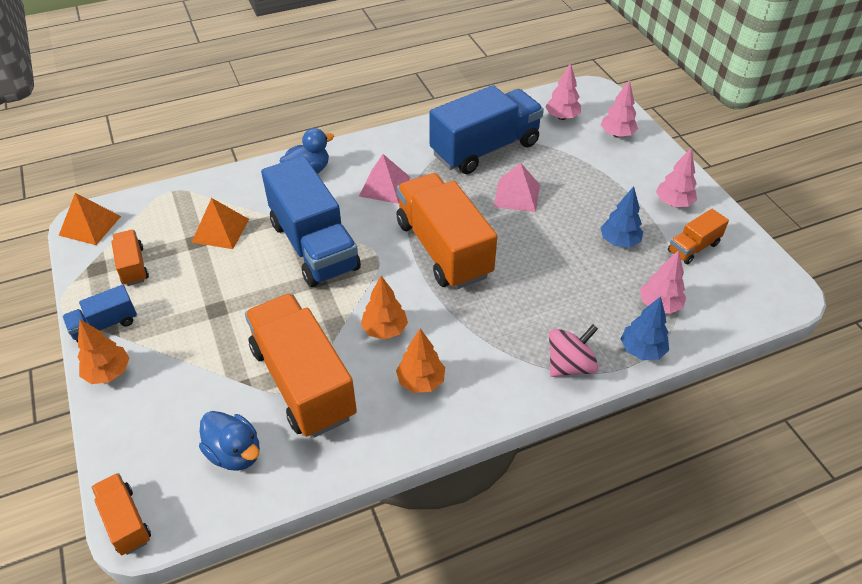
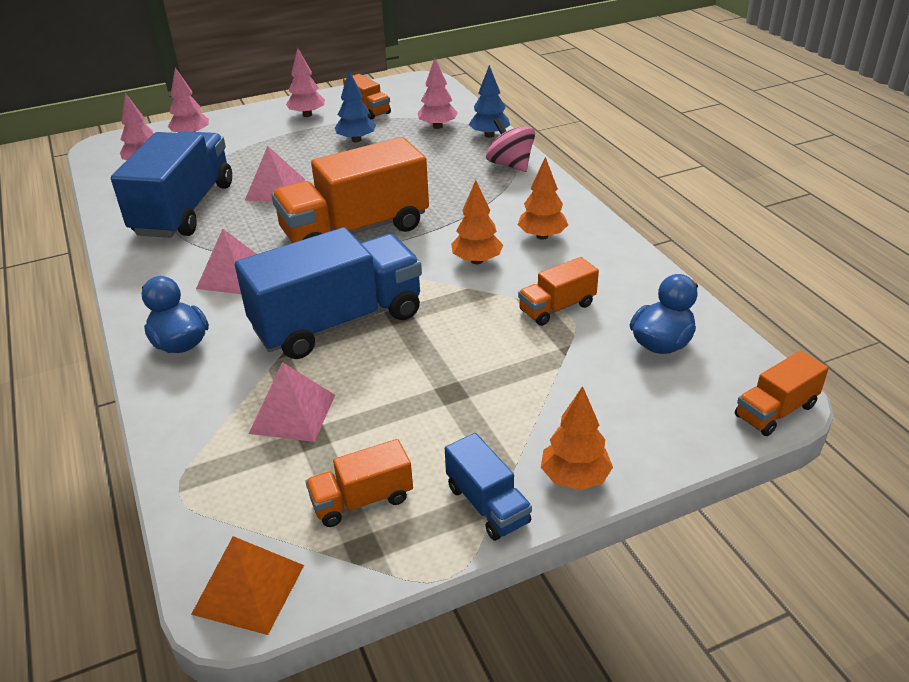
camera: 90 degrees left, 10 degrees down
orange pyramid [192,198,249,249] -> pink pyramid [249,362,335,442]
orange truck [245,293,357,438] -> orange truck [518,257,599,326], size x0.47
blue truck [430,85,544,174] -> blue truck turned 45 degrees clockwise [111,131,232,238]

